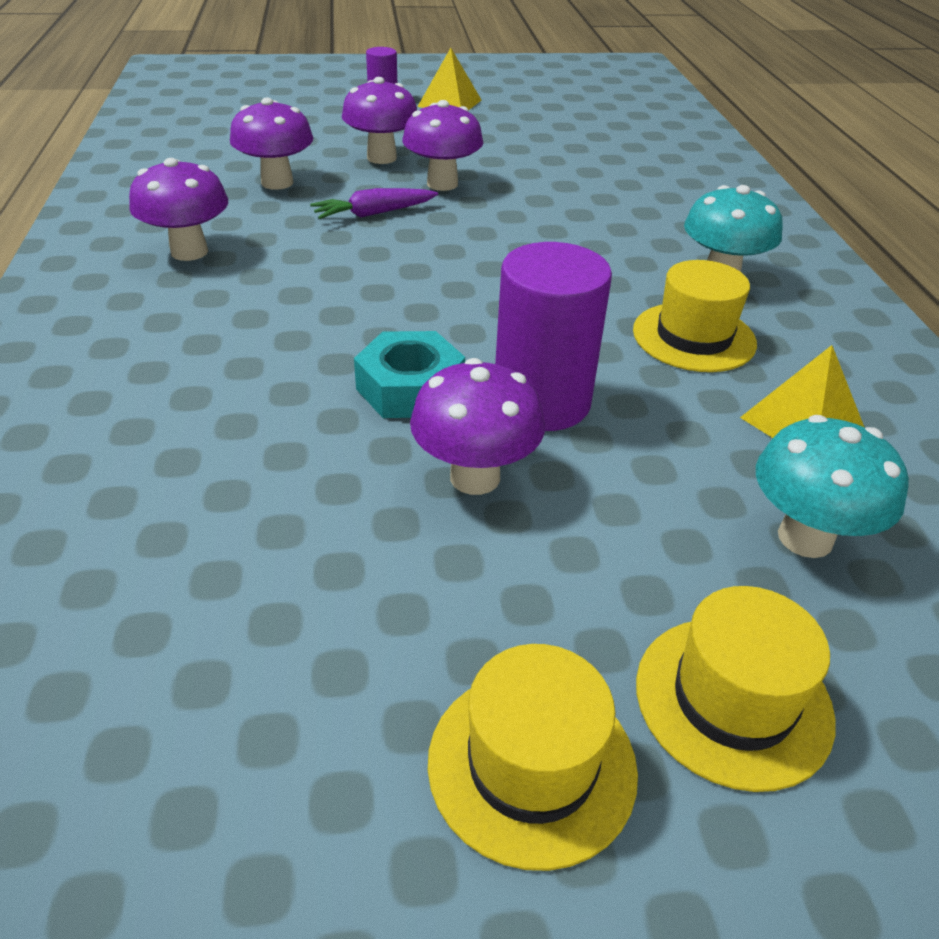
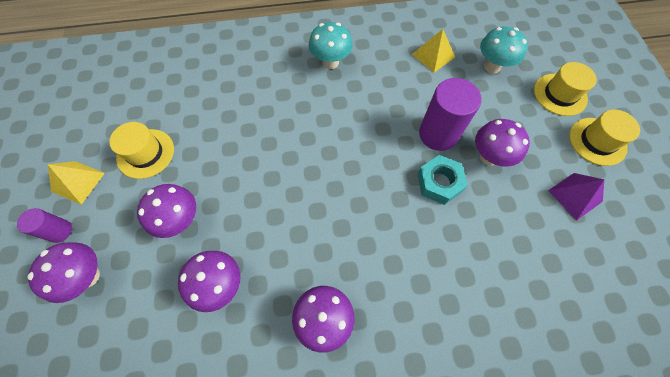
camera: 90 degrees left, 25 degrees up
purple carrot [310,188,438,219] -> none
purple mushroom [402,100,483,191] -> purple mushroom moved to [27,242,100,303]
yellow hat [633,260,757,372] -> yellow hat moved to [109,122,174,179]
none -> purple pyramid [548,173,604,221]

